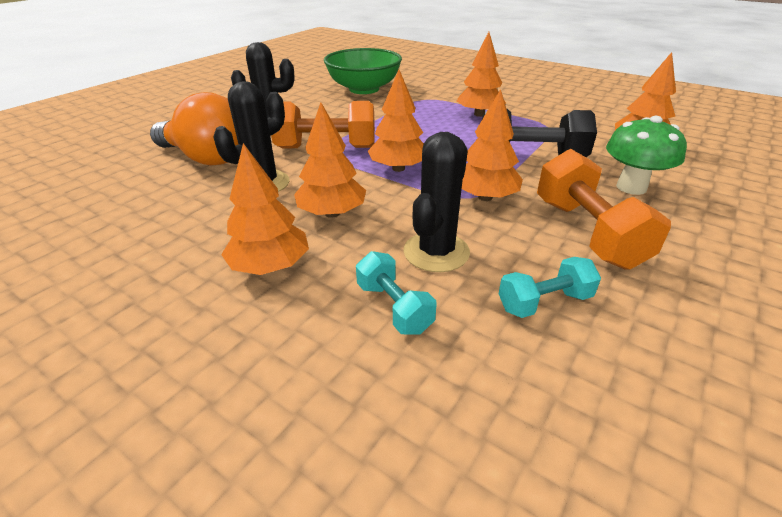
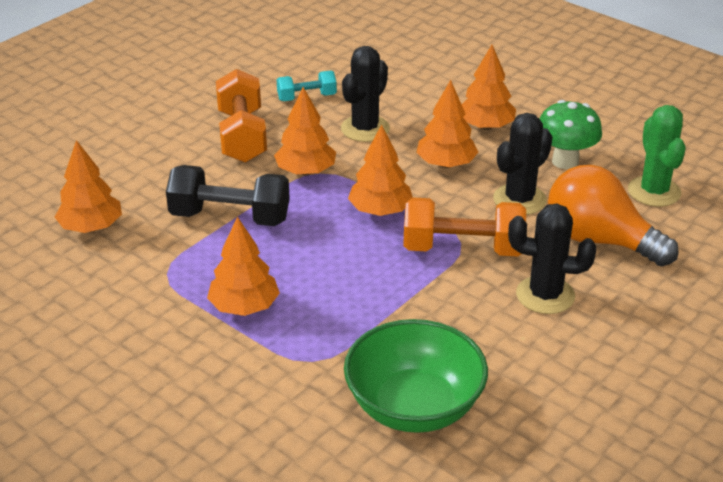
camera: 175 degrees left, 0 degrees up
turquoise dumbbell [356,251,436,334] -> none
green mushroom [606,116,687,195] -> green mushroom moved to [540,100,602,169]
none -> green cactus [628,105,686,207]

